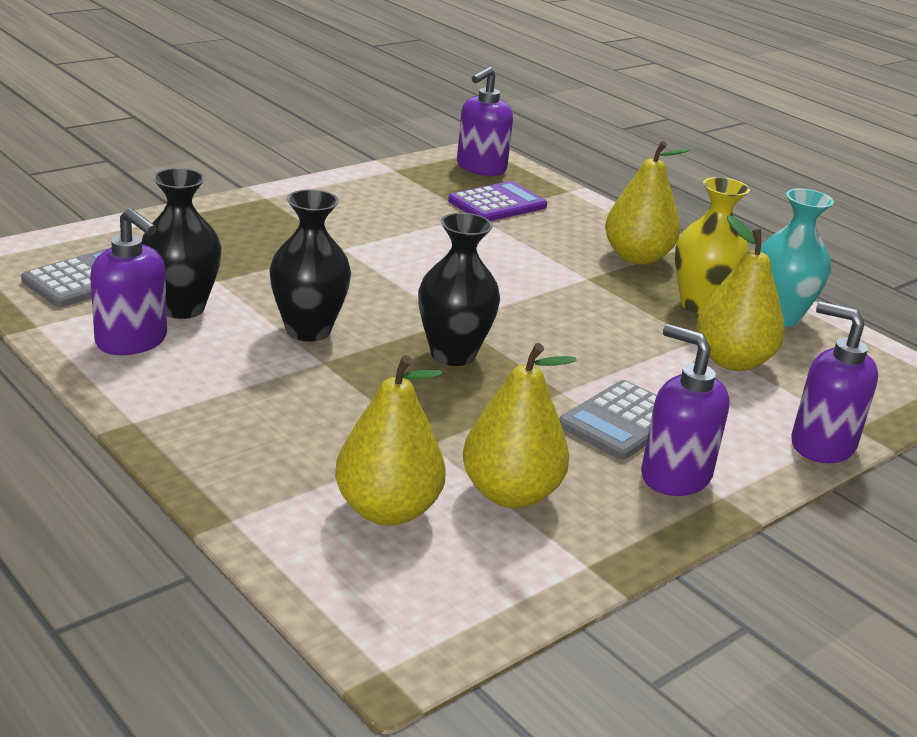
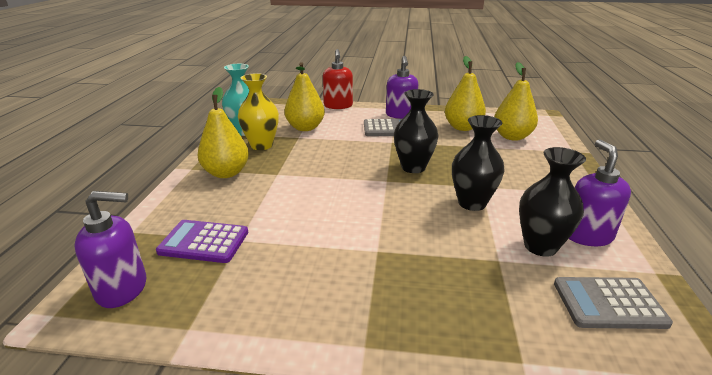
camera: 130 degrees left, 0 degrees up
purple soap dispenser [791,302,878,463] -> red soap dispenser [323,49,353,109]

